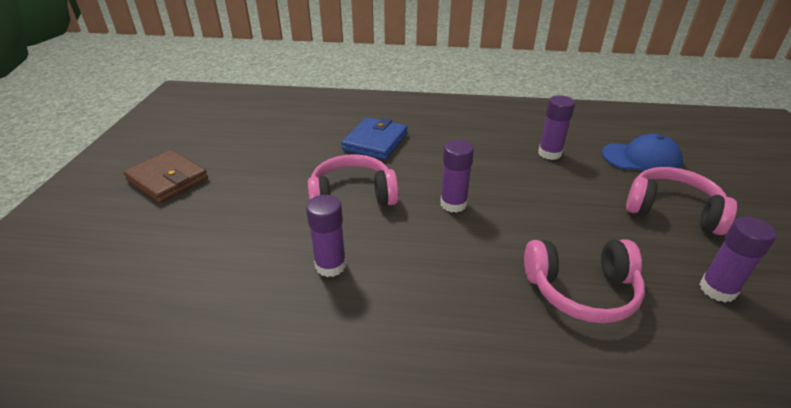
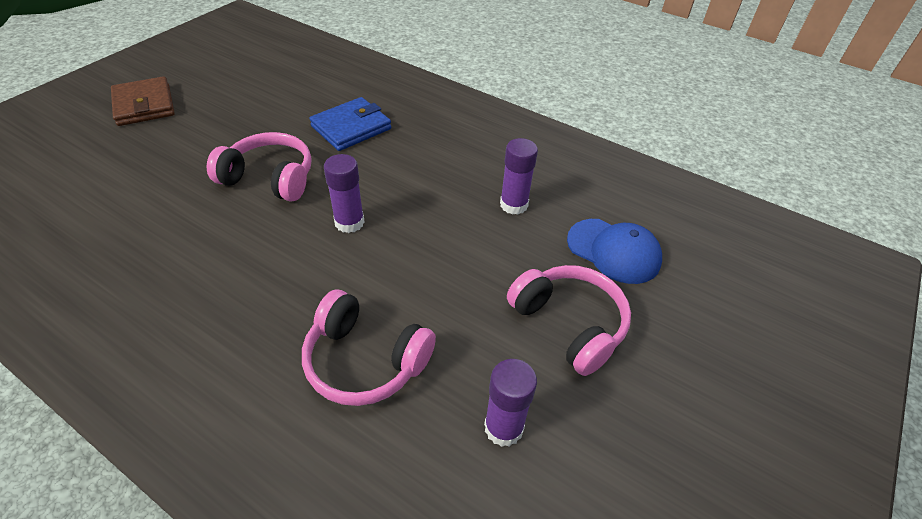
camera: 25 degrees right, 10 degrees up
purple glue stick [306,195,346,277] -> none

